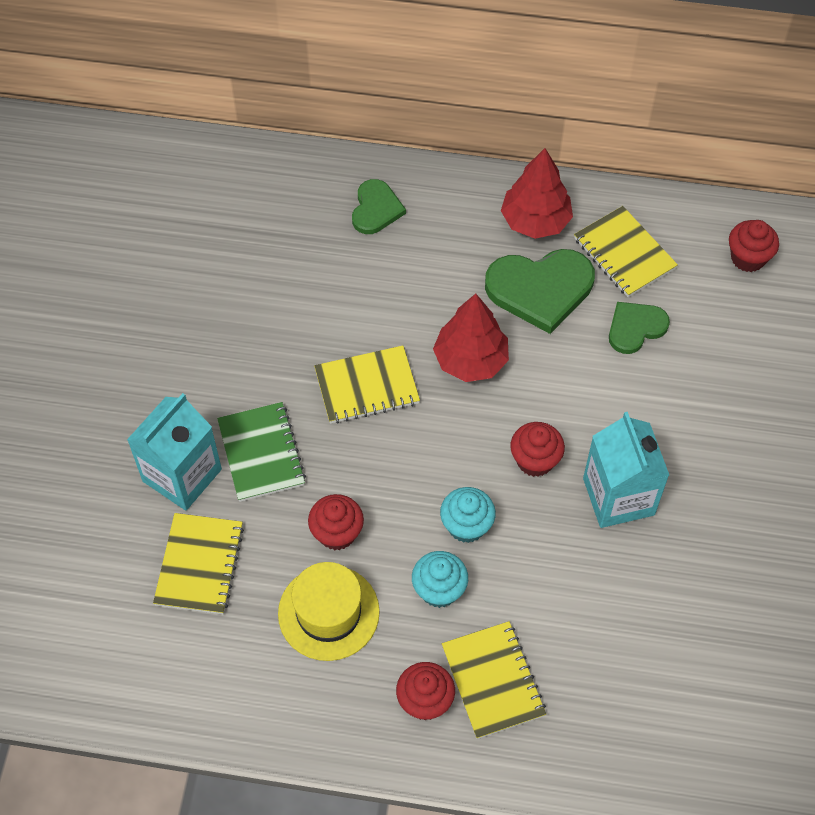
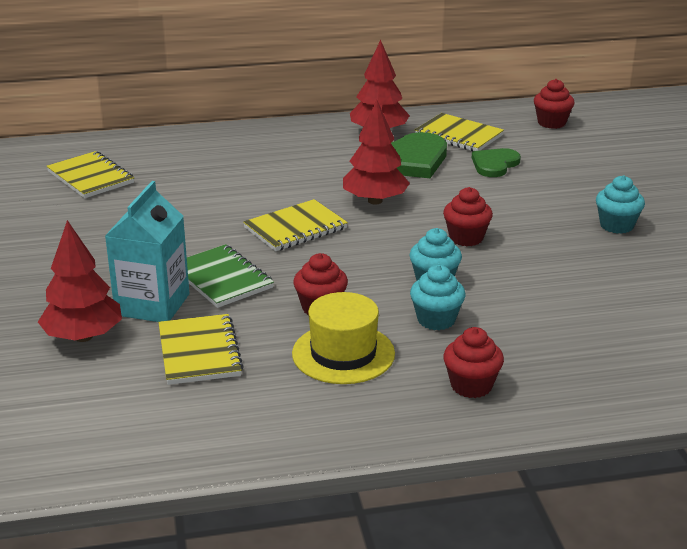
camera: 20 degrees left, 30 degrees down
green heart [352,179,406,234] -> none
yellow notebook [442,621,546,739] -> yellow notebook moved to [46,151,134,198]
turquoise carton [583,412,669,528] -> none
none -> red tree [38,220,122,342]
none -> turquoise cupcake [596,175,645,234]

